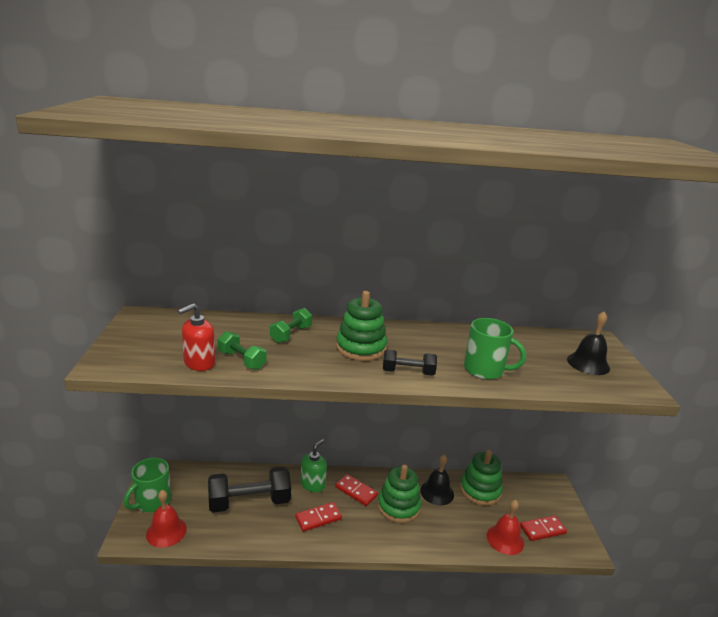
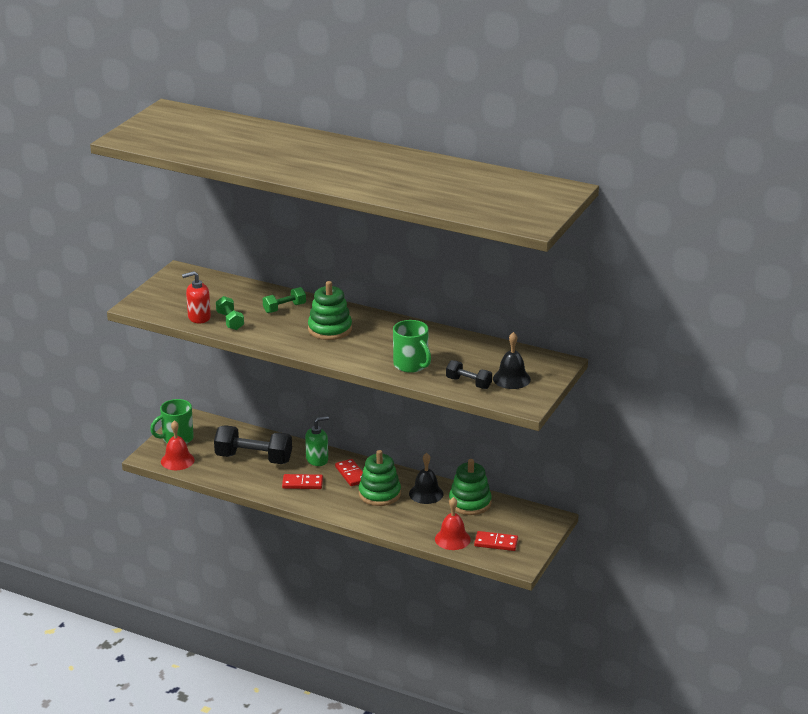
camera: 30 degrees right, 5 degrees up
black dumbbell [383,350,437,376] -> black dumbbell moved to [446,360,492,389]

